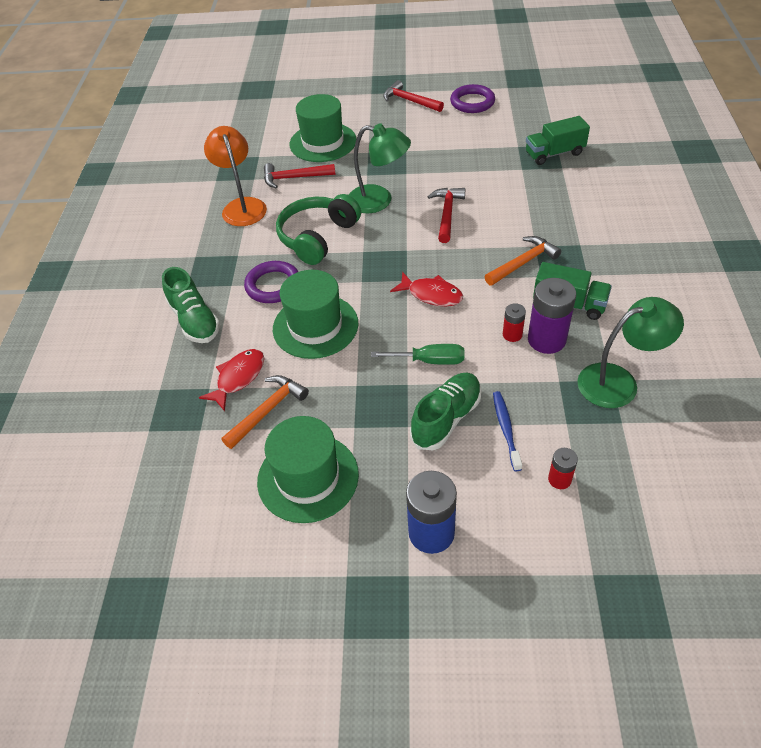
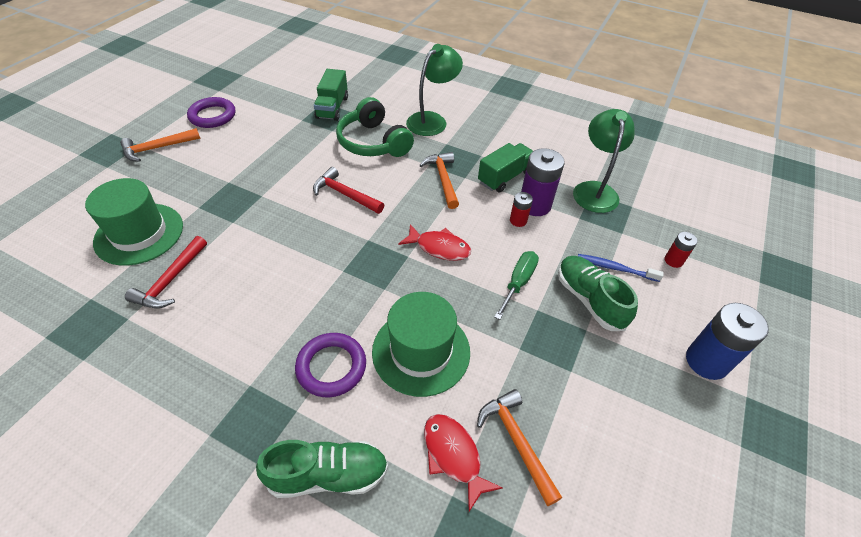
camera: 70 degrees left, 0 degrees up
orange lamp [204,126,267,226] -> none
green hat [257,416,359,523] -> none
green headphones [276,194,361,265] -> green headphones moved to [336,97,414,157]
green lamp [349,123,411,213] -> green lamp moved to [406,44,463,136]
red hammer [383,80,444,112] -> orange hammer [120,128,201,162]
red fish [390,272,463,306] -> red fish turned 60 degrees clockwise [398,224,471,261]

